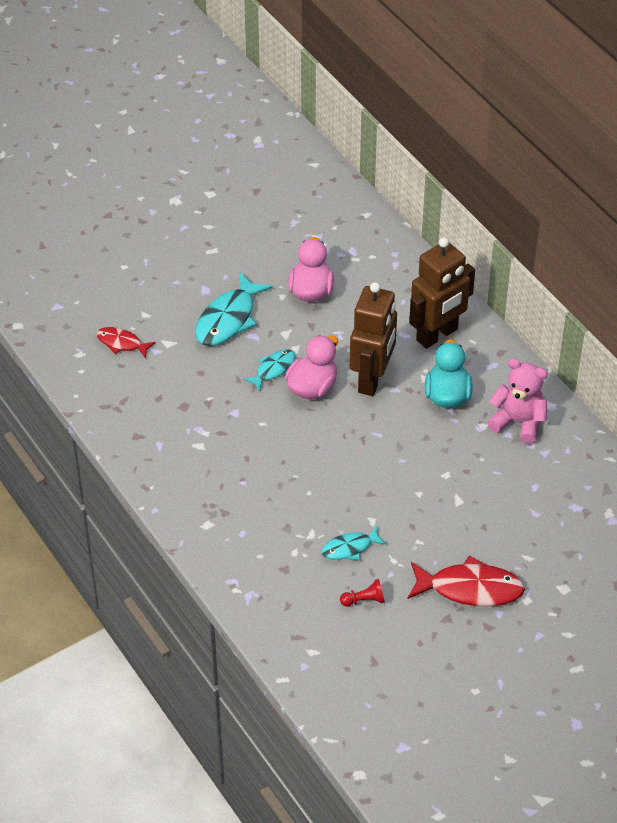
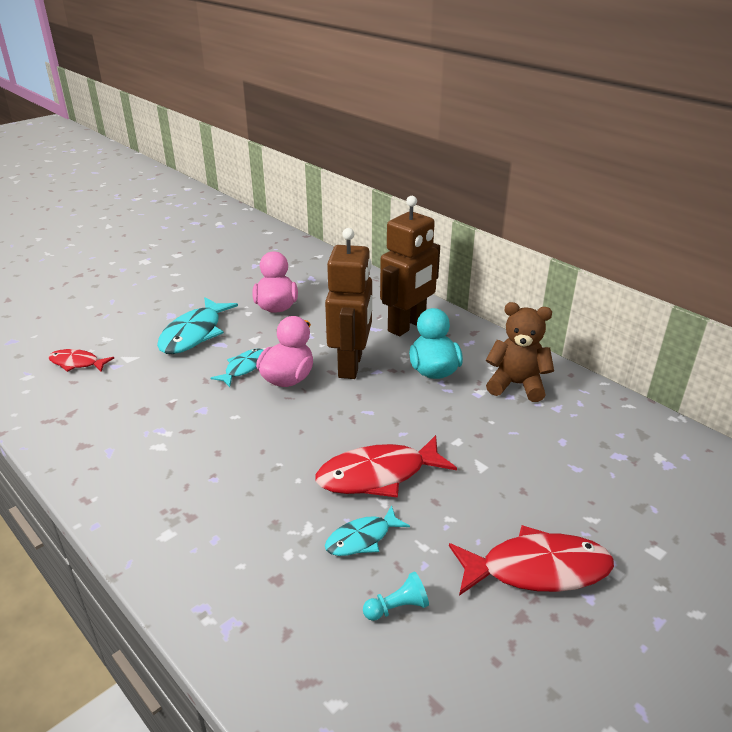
camera: 10 degrees left, 15 degrees down
red pawn [340,579,385,607] -> turquoise pawn [363,572,429,621]
pink teddy bear [487,358,548,444] -> brown teddy bear [486,302,554,402]
none -> red fish [315,435,457,498]

